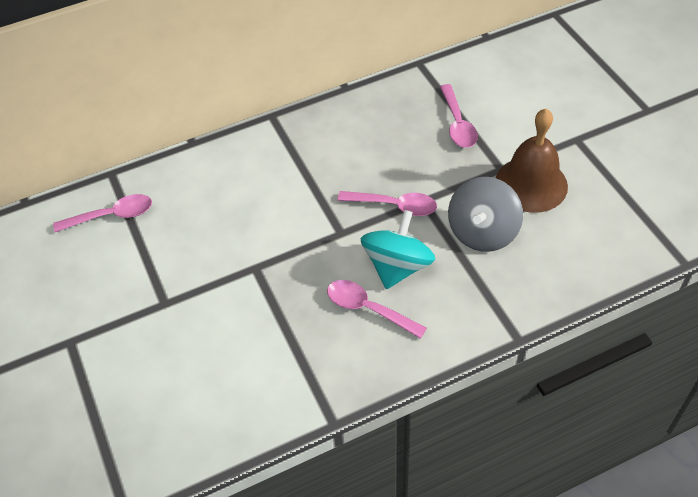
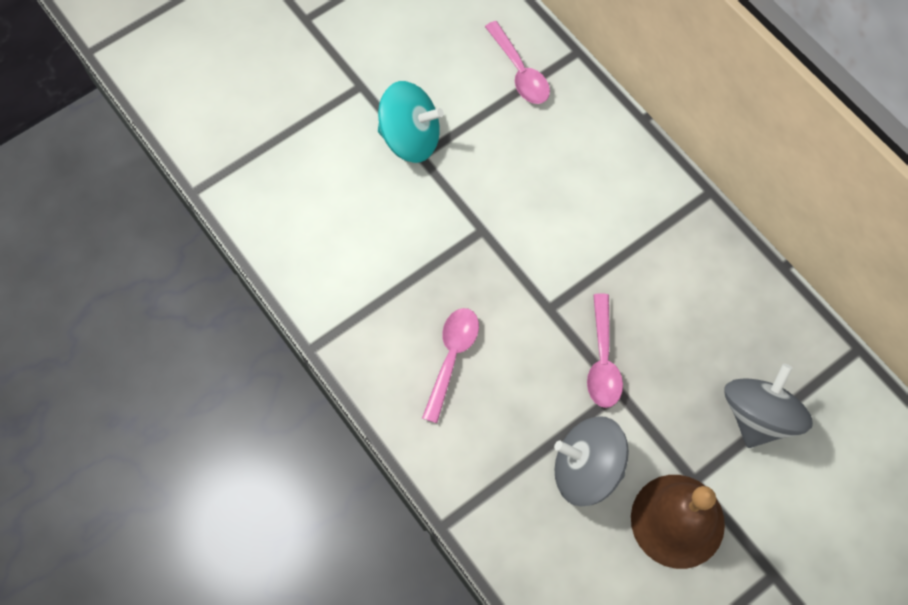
camera: 75 degrees right, 15 degrees up
turquoise spinning top [361,210,435,289] -> turquoise spinning top moved to [378,81,444,163]
pink spoon [440,84,478,148] -> grey spinning top [725,364,813,448]

